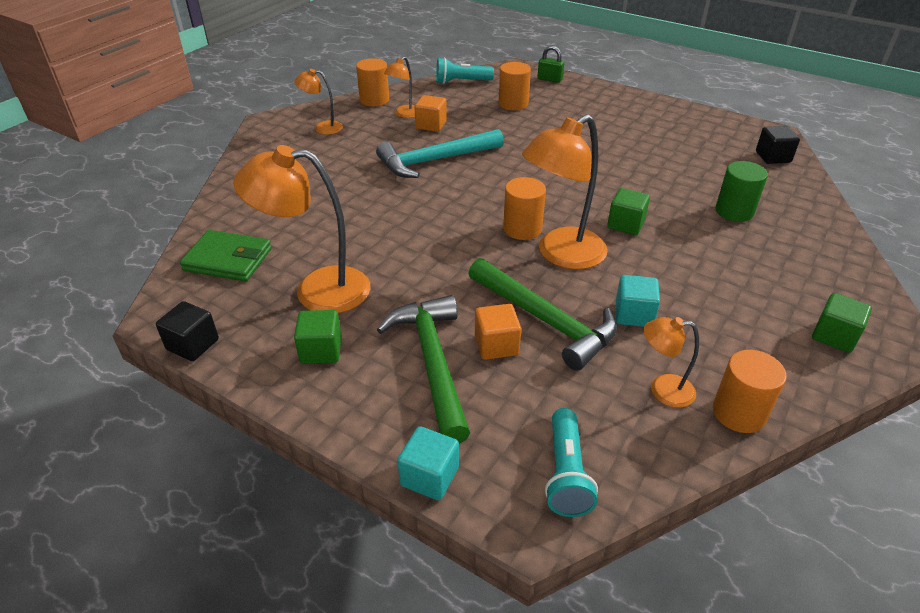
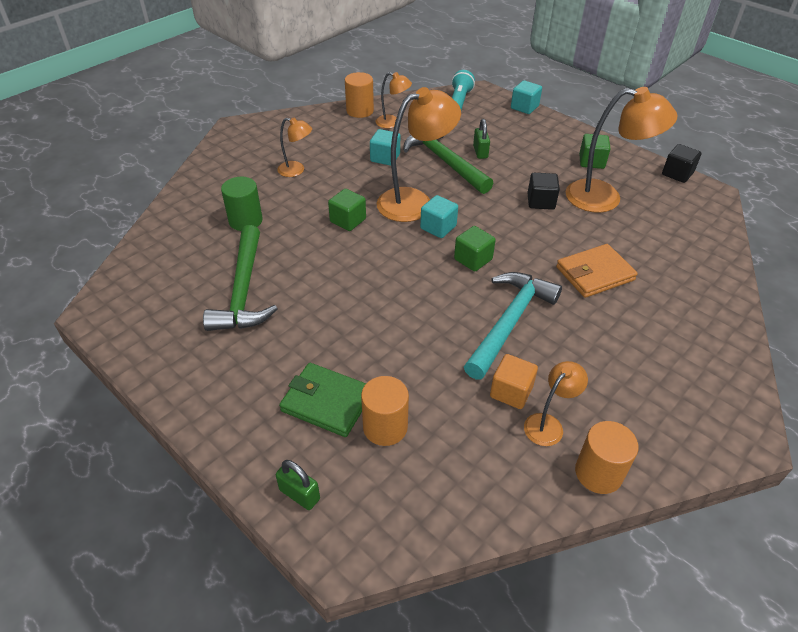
camera: 170 degrees left, 5 degrees up
green wallet [180,230,272,281] -> green wallet moved to [279,363,366,437]
orange lamp [294,69,343,135] -> orange lamp moved to [278,117,312,177]
turquoise hammer [376,129,504,178] -> turquoise hammer turned 45 degrees counterclockwise [464,272,562,380]
green hammer [377,295,470,444] -> green hammer moved to [203,225,277,331]
turquoise flashlight [436,57,494,84] -> none
orange cube [475,304,521,360] -> green padlock [473,119,490,159]
orange cylinder [503,177,546,240] -> turquoise cube [420,195,458,238]
black cube [756,126,800,164] -> black cube moved to [527,173,560,210]
green cube [812,293,872,353] -> green cube moved to [454,226,496,272]
none -> orange wallet [556,244,638,298]

